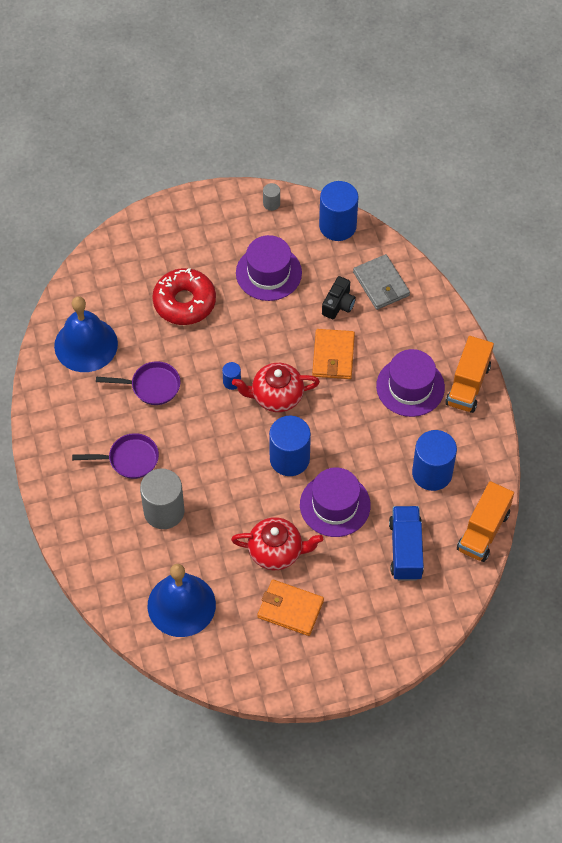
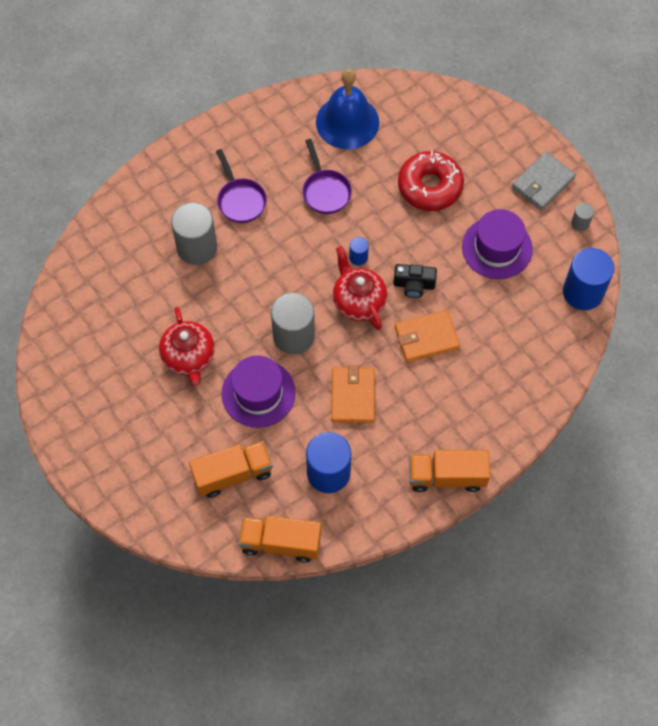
camera: 70 degrees right, 5 degrees up
blue bell [147,564,216,637] -> none
orange wallet [258,580,324,636] -> orange wallet moved to [331,365,375,423]
blue cylinder [269,416,311,476] -> grey cylinder [271,293,315,355]
black camera [322,276,356,319] -> black camera moved to [393,264,437,298]
grey wallet [353,254,410,310] -> grey wallet moved to [512,151,576,211]
purple hat [376,349,445,417] -> none
blue truck [389,506,424,580] -> orange truck [189,441,273,498]

